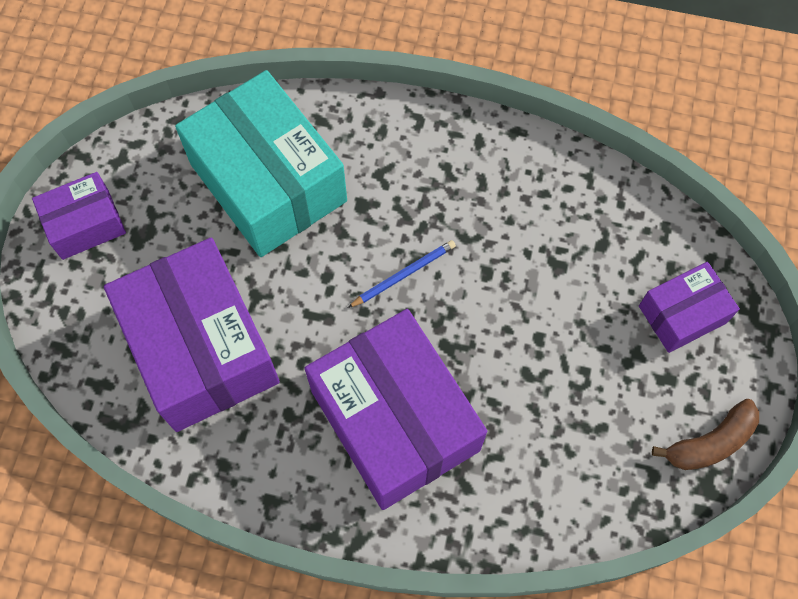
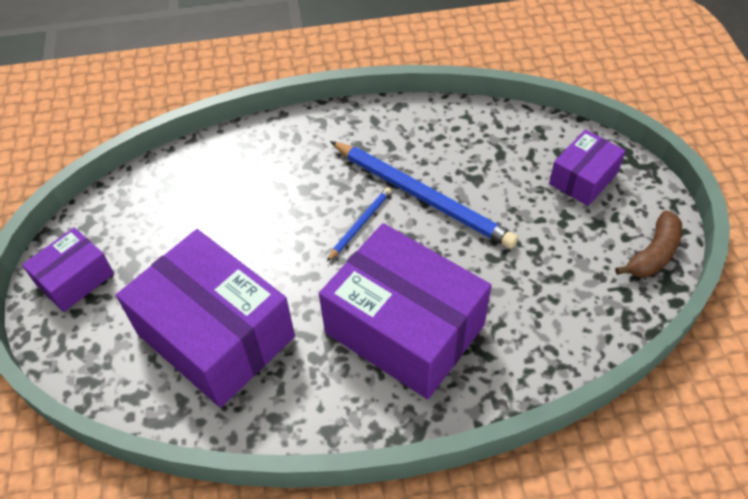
camera: 20 degrees left, 15 degrees down
turquoise box [175,70,347,257] -> none
none -> blue pencil [330,141,518,249]

